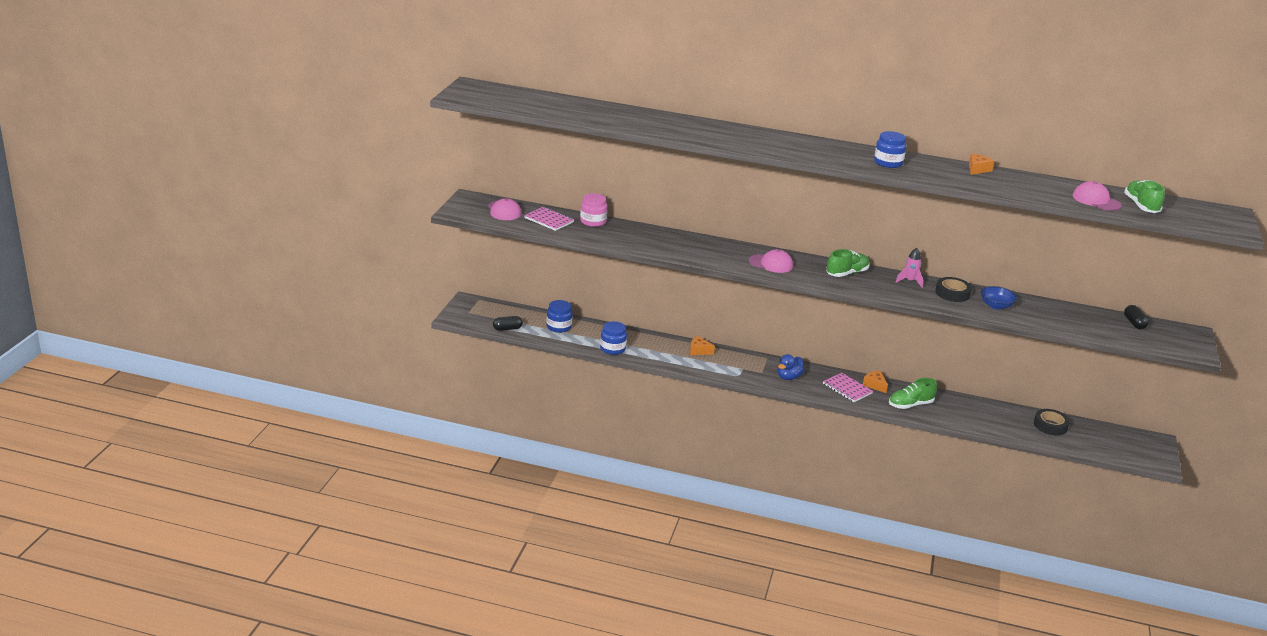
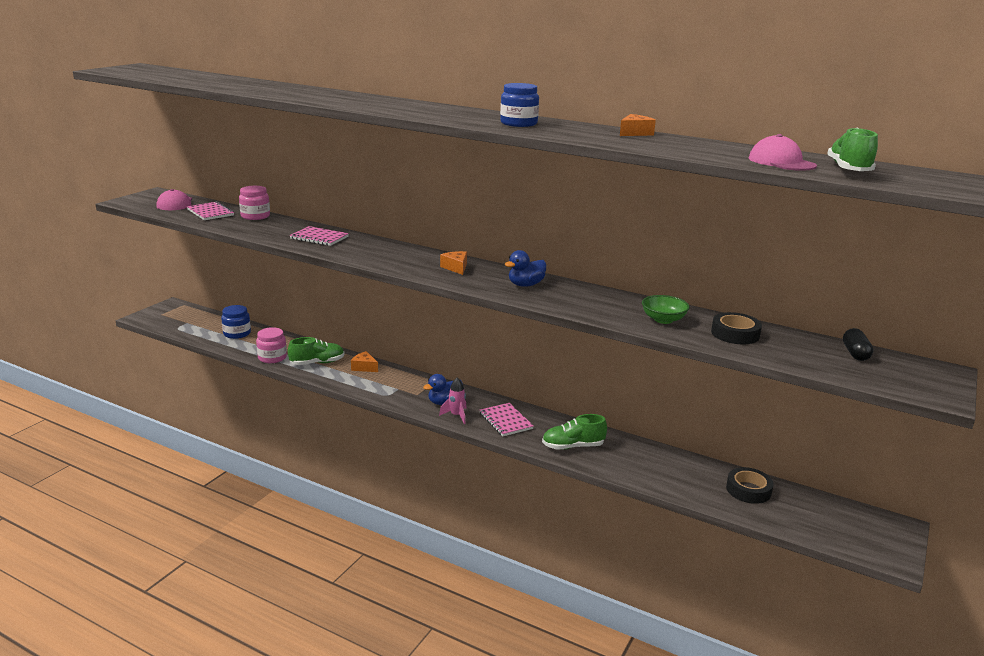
camera: 15 degrees right, 5 degrees down
black capsule [493,316,523,331] -> none
blue jar [600,321,627,355] -> pink jar [256,327,287,363]
pink cap [749,249,793,273] -> none
green shoe [826,249,870,277] -> green shoe moved to [288,337,345,365]
orange cheese [863,371,888,393] -> orange cheese moved to [440,251,467,275]
pink rocket [896,248,923,288] -> pink rocket moved to [439,378,467,424]
black tape [935,277,972,302] -> black tape moved to [711,312,762,345]
blue bowl [981,286,1017,310] -> green bowl [642,295,690,324]
none -> pink notebook [290,226,349,246]
none -> blue duck [504,250,546,287]

